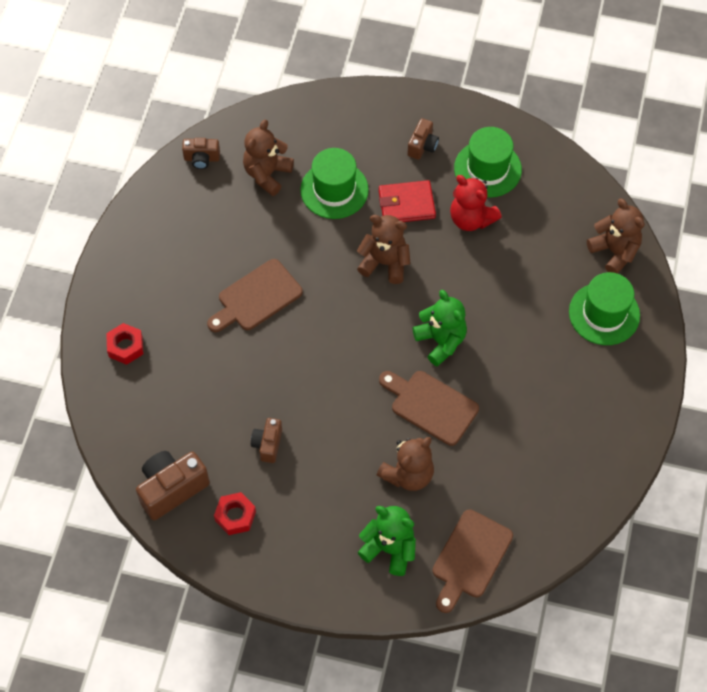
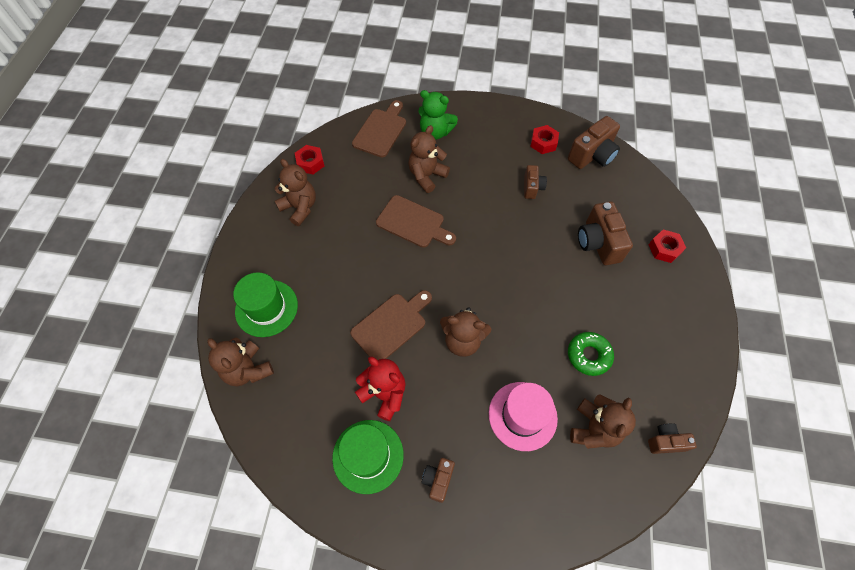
camera: 175 degrees right, 0 degrees up
brown cutting board [207,259,303,332] -> brown cutting board moved to [350,290,432,360]
green hat [300,148,369,219] -> pink hat [489,382,558,451]
red wallet [379,180,436,222] -> none
green teddy bear [413,290,467,367] -> none
none -> brown teddy bear [275,159,316,226]
none -> red nut [295,145,324,174]
none -> green donut [568,332,614,376]
none -> brown camera [578,201,633,265]

